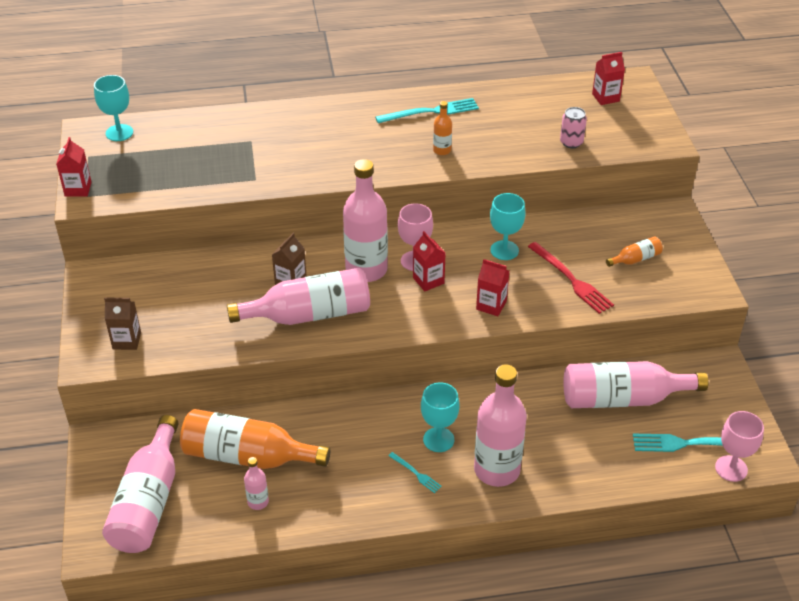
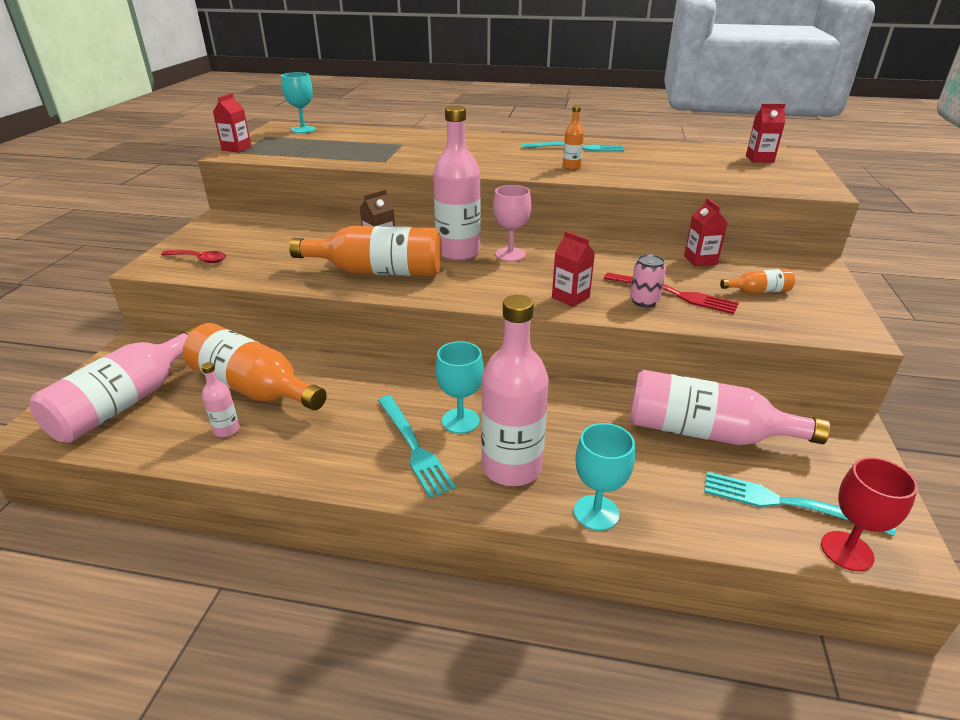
camera: 20 degrees right, 10 degrees down
brown carton [104,297,141,350] -> red spoon [161,250,226,263]
pink bottle [227,268,370,325] -> orange bottle [289,226,442,276]
turquoise fork [388,452,442,493] -> turquoise fork [378,396,456,498], size x1.93
red carton [413,231,446,291] -> red carton moved to [684,198,727,267]
turquoise goblet [490,193,526,260] -> turquoise goblet moved to [574,423,635,531]
red fork [528,242,614,314] -> red fork turned 45 degrees counterclockwise [604,272,739,314]
pink can [560,107,587,148] -> pink can moved to [630,254,666,307]
pink goblet [715,411,764,482] -> red goblet [821,457,918,571]

